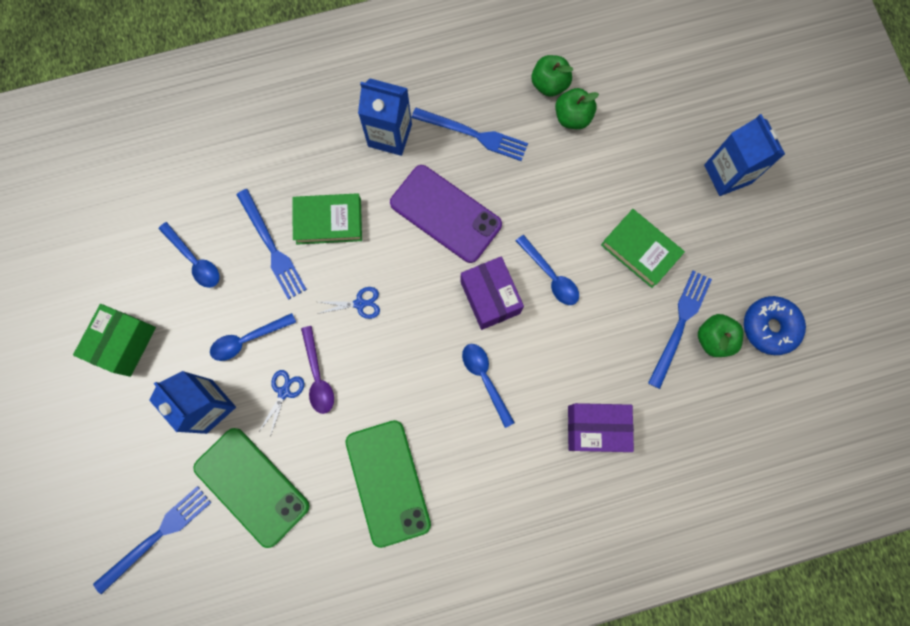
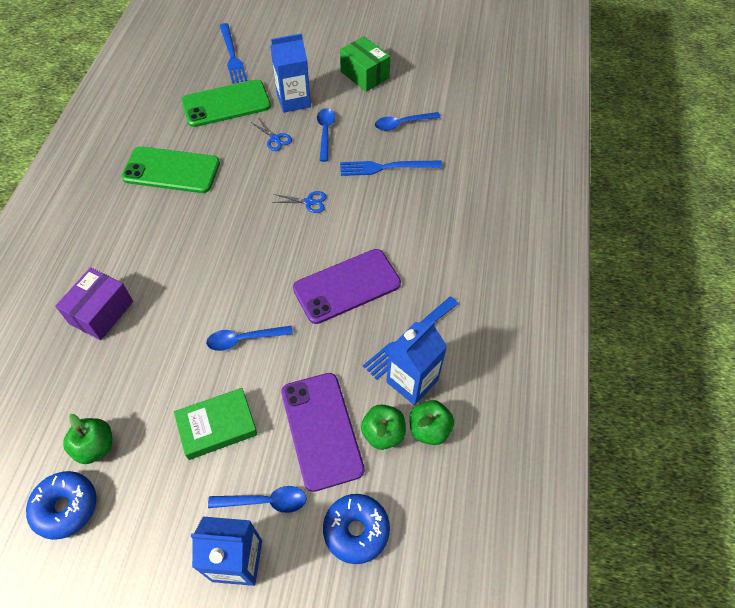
camera: 115 degrees right, 20 degrees down
green book [292,193,362,244] -> none
purple spoon [301,326,334,414] -> none
blue scissors [317,287,380,319] -> blue scissors turned 105 degrees counterclockwise [272,191,327,213]
blue carton [358,78,412,156] -> blue carton moved to [386,321,447,405]
purple box [460,256,524,330] -> none
blue spoon [462,344,515,428] -> blue spoon moved to [208,486,306,513]
blue fork [648,271,712,389] -> none
none -> purple phone [281,373,365,492]
none -> blue donut [323,494,390,564]

